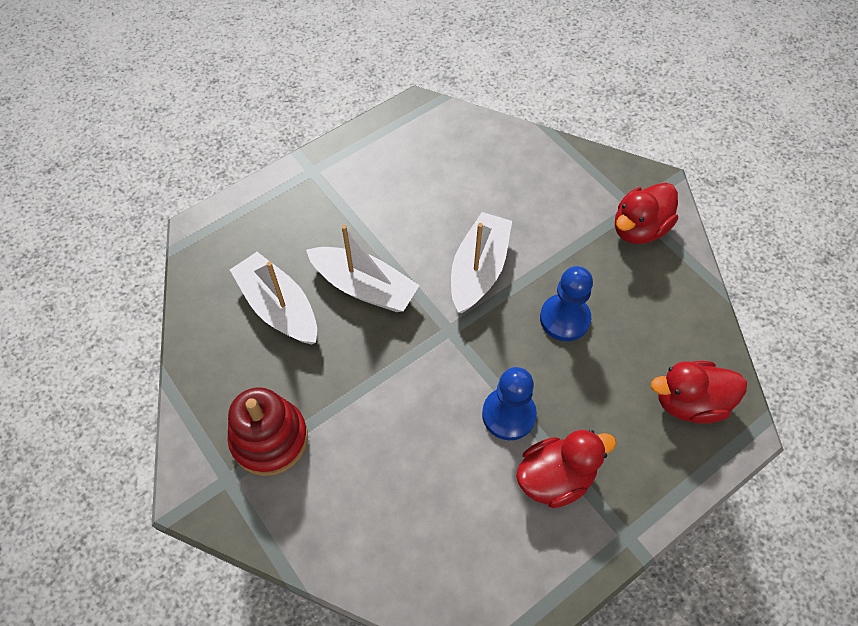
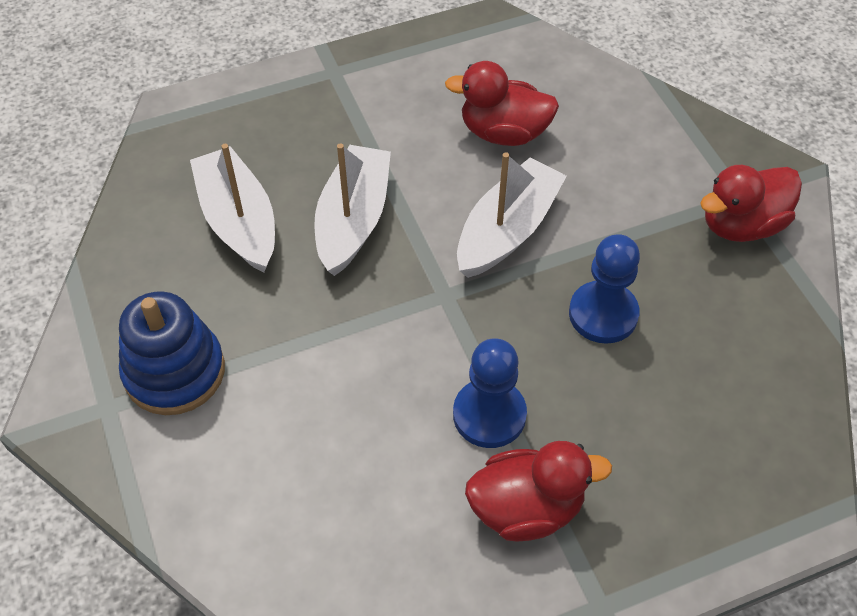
camera: 15 degrees right, 5 degrees down
red stacking toy [227,387,308,476] -> blue stacking toy [119,291,225,415]
white boat [306,225,420,312] -> white boat turned 120 degrees counterclockwise [314,143,391,276]
red duck [651,361,747,424] -> red duck moved to [445,61,559,146]

